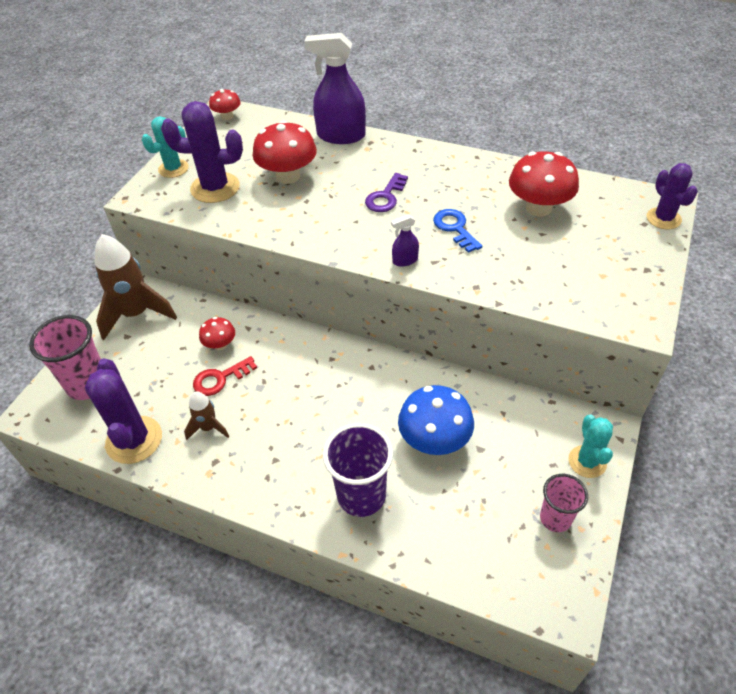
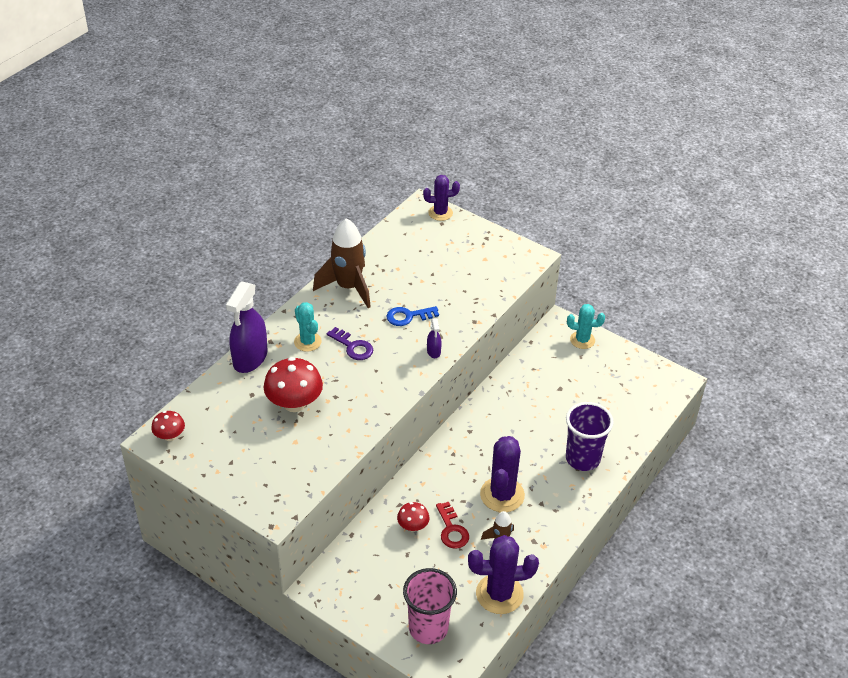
camera: 80 degrees left, 5 degrees down
brown rocket [95,234,177,340] -> brown rocket moved to [313,218,371,308]
turquoise cactus [142,116,189,178] -> turquoise cactus moved to [294,302,322,352]
purple cactus [161,101,243,203] -> purple cactus moved to [480,436,525,512]
blue mushroom [398,385,474,455] -> none
red mushroom [509,151,579,217] -> none
pink cup [540,474,588,532] -> none

